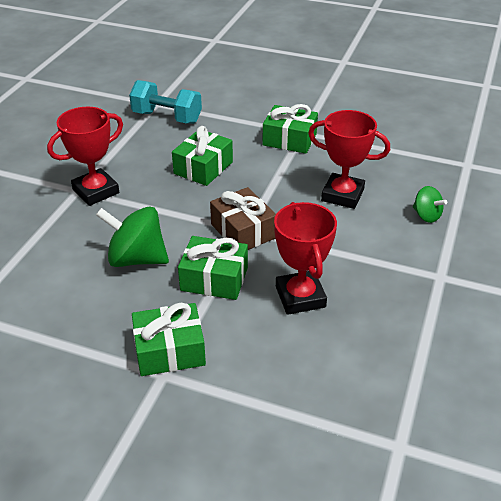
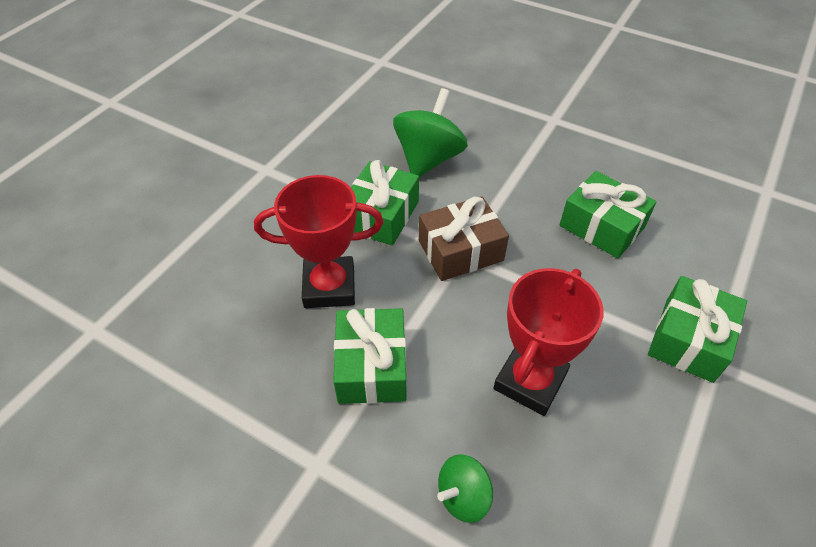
camera: 100 degrees right, 10 degrees up
red trophy [47,107,123,206] -> none
turquoise dumbbell [129,80,202,124] -> none
green gift [132,303,206,376] -> green gift moved to [333,308,406,404]

